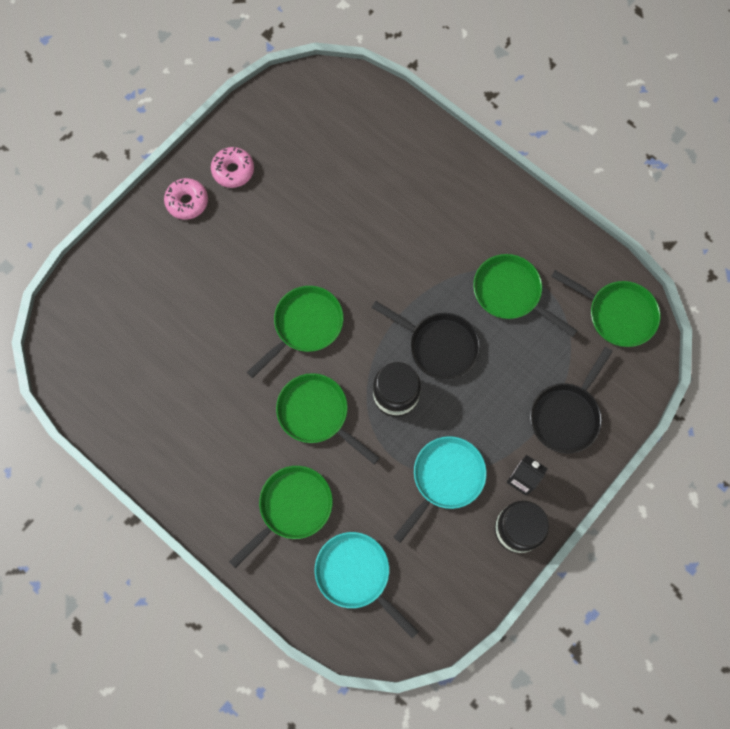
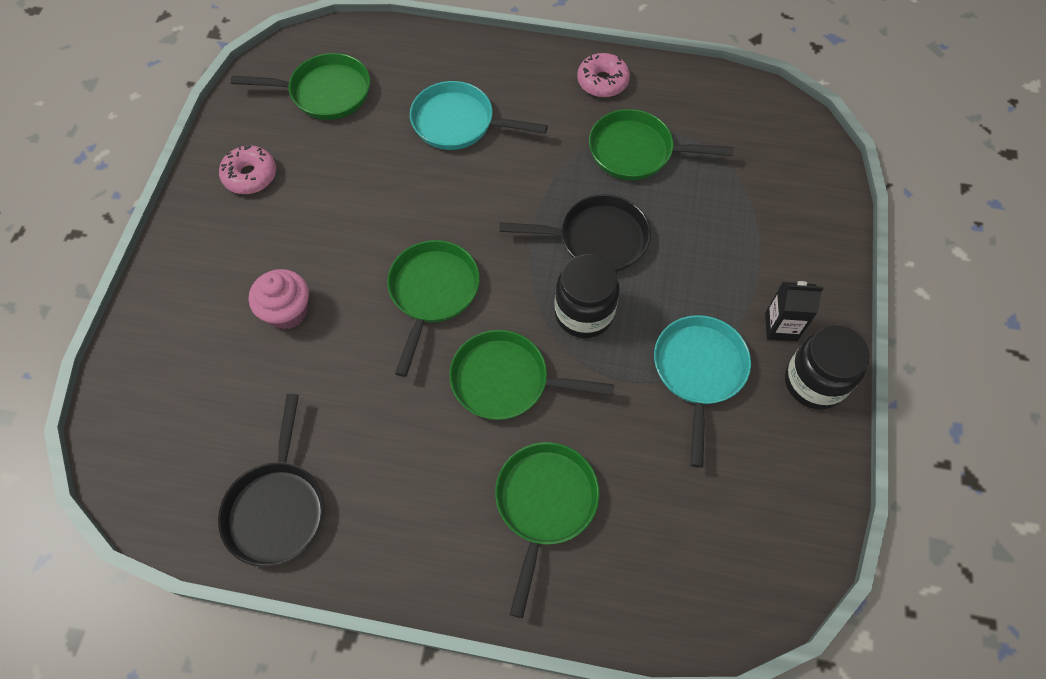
camera: 30 degrees left, 10 degrees down
pink donut [164,178,208,220] -> pink donut moved to [577,53,630,97]
turquoise pan [315,532,419,639] -> turquoise pan moved to [410,81,548,150]
black pan [530,347,613,453] -> black pan moved to [218,394,325,567]
green pan [551,270,660,347] -> green pan moved to [231,53,370,120]
none -> pink cupcake [249,269,309,329]

